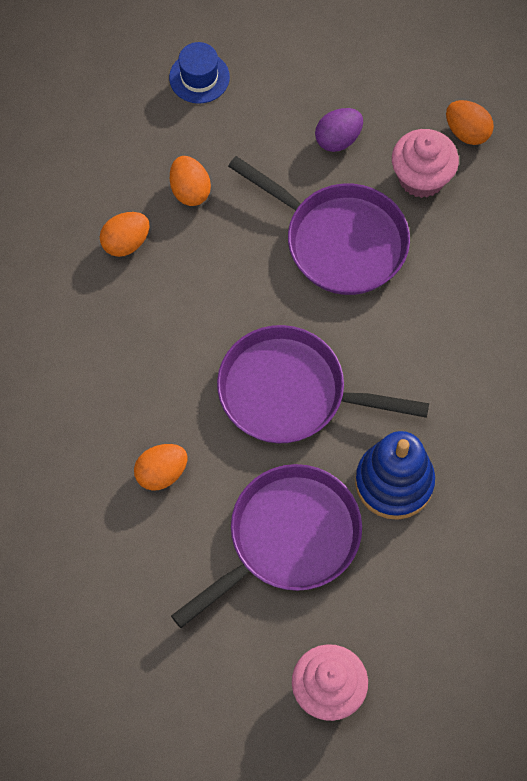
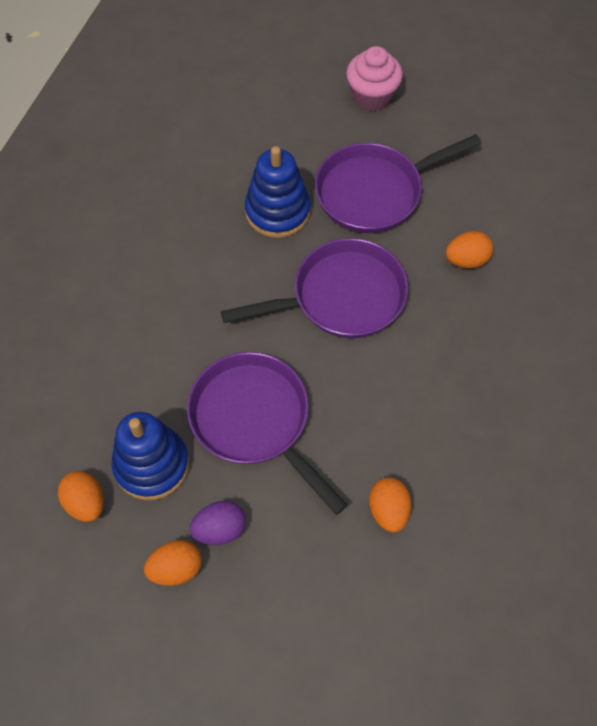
camera: 165 degrees left, 5 degrees down
orange egg [100,212,150,257] -> orange egg moved to [144,540,202,586]
blue hat [169,42,230,104] -> none
purple pan [217,325,429,444] -> purple pan turned 45 degrees counterclockwise [221,238,409,338]
pink cupcake [392,129,459,198] -> blue stacking toy [112,412,189,500]

